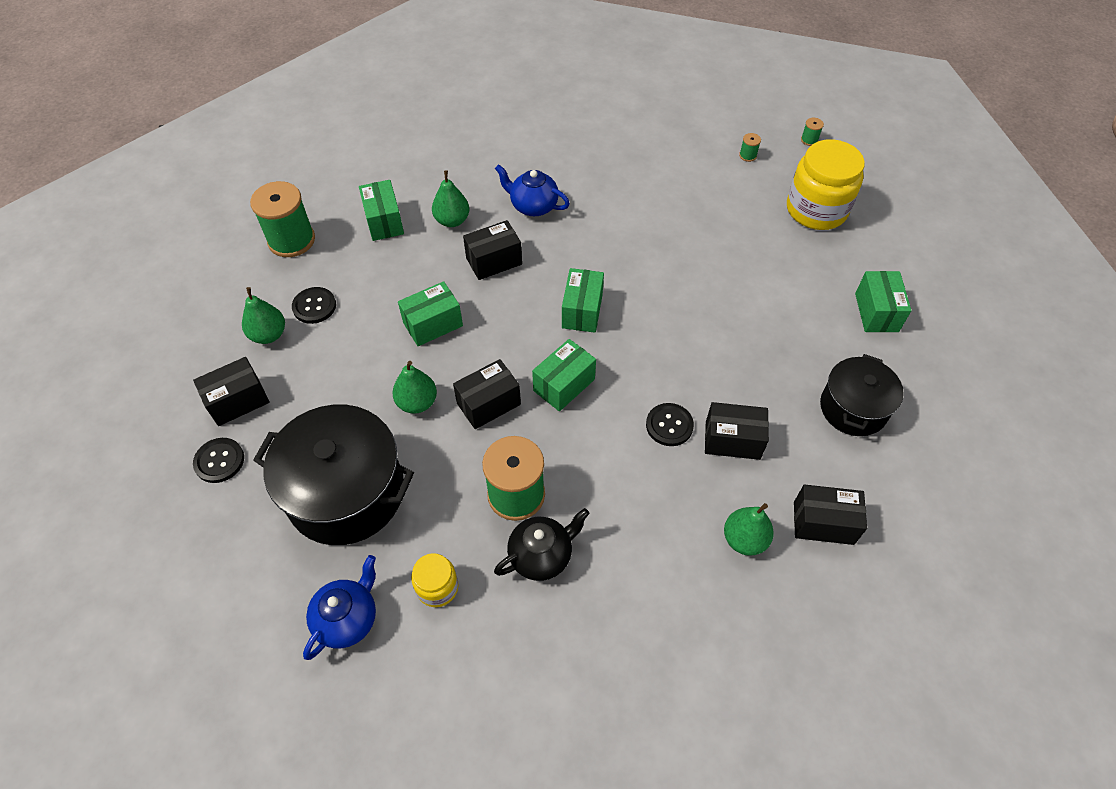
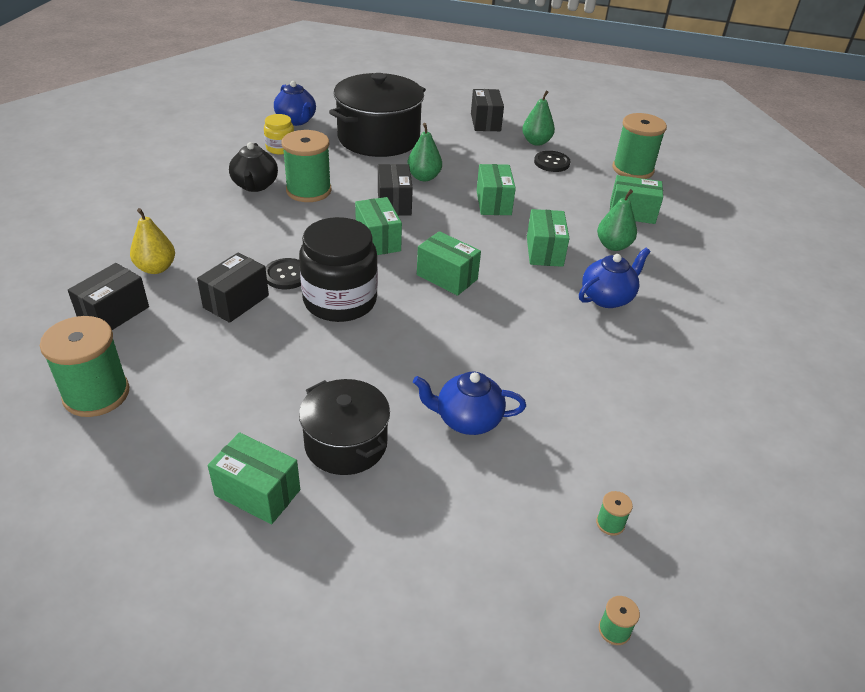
camera: 115 degrees right, 15 degrees down
black button [193,438,244,483] -> none
black box [463,220,522,280] -> green box [527,209,569,267]
green pear [724,503,774,556] -> yellow pear [130,208,175,274]
yellow jar [787,139,865,230] -> none
black pot [820,354,904,436] -> black pot moved to [299,379,390,475]
none -> green spool [40,316,129,417]
none -> black jar [299,217,378,322]
none -> blue teapot [413,372,526,435]

